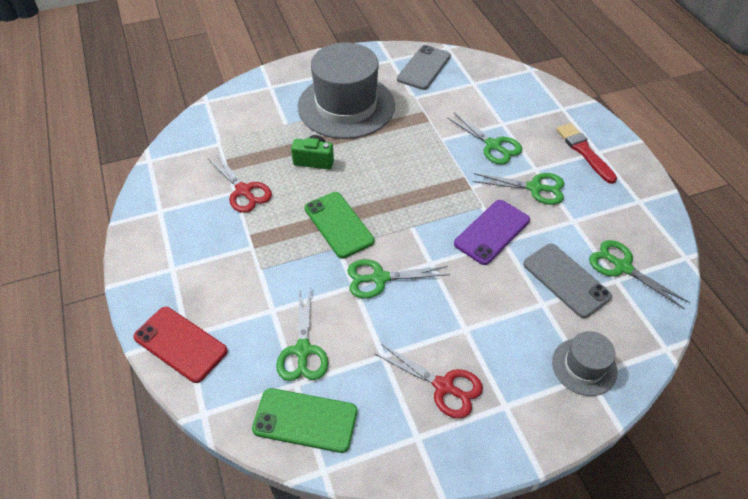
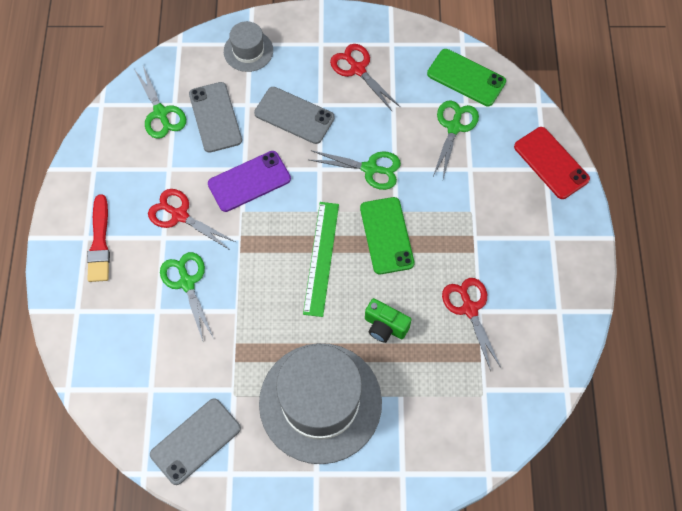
camera: 160 degrees left, 15 degrees up
green scissors [472,173,564,205] -> red scissors [148,189,236,250]
none -> grey phone [254,87,335,144]
none -> green ruler [303,202,339,317]

